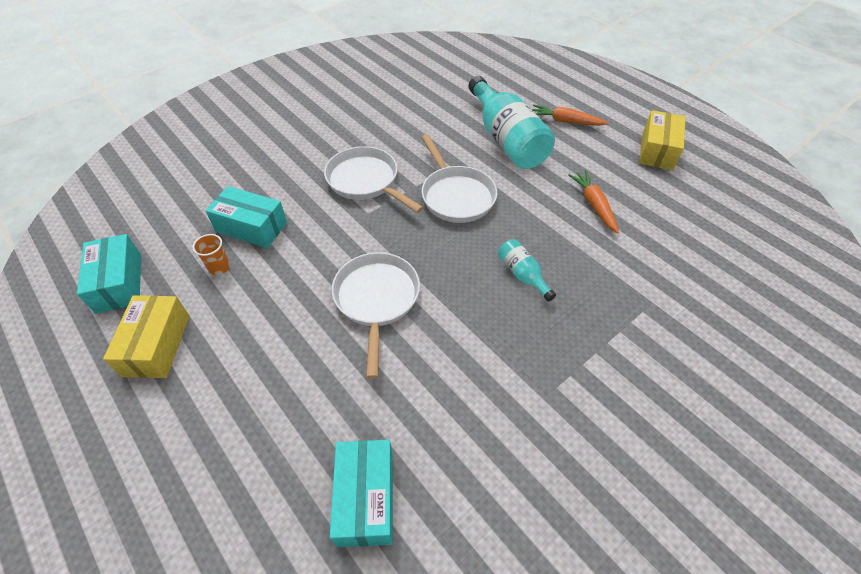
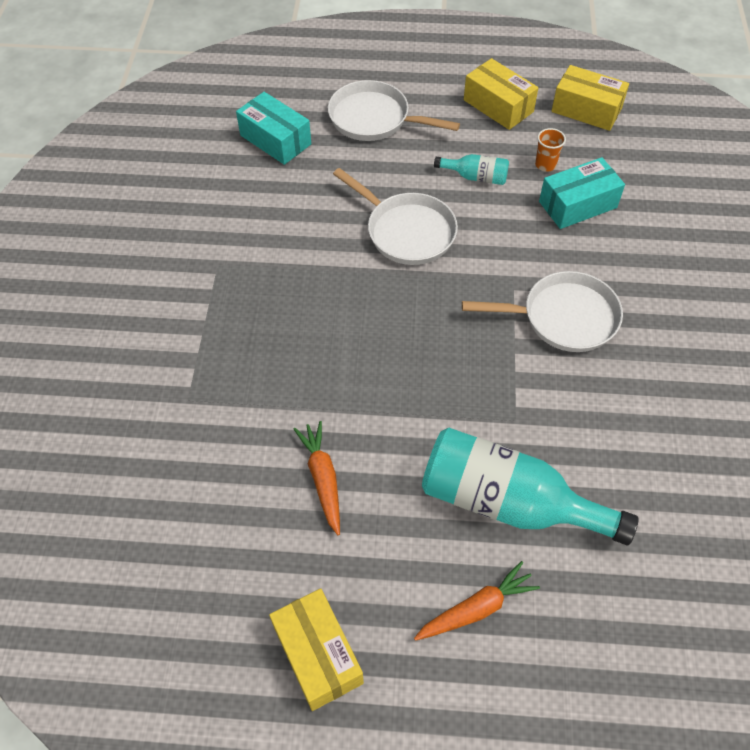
camera: 135 degrees right, 5 degrees up
turquoise box [77,234,141,314] -> yellow box [551,65,629,131]
white pan [421,134,497,223] -> white pan moved to [328,80,460,141]
turquoise bottle [498,239,556,302] -> turquoise bottle moved to [434,154,509,185]
orange carrot [568,171,619,234] -> orange carrot turned 135 degrees counterclockwise [294,421,340,535]

